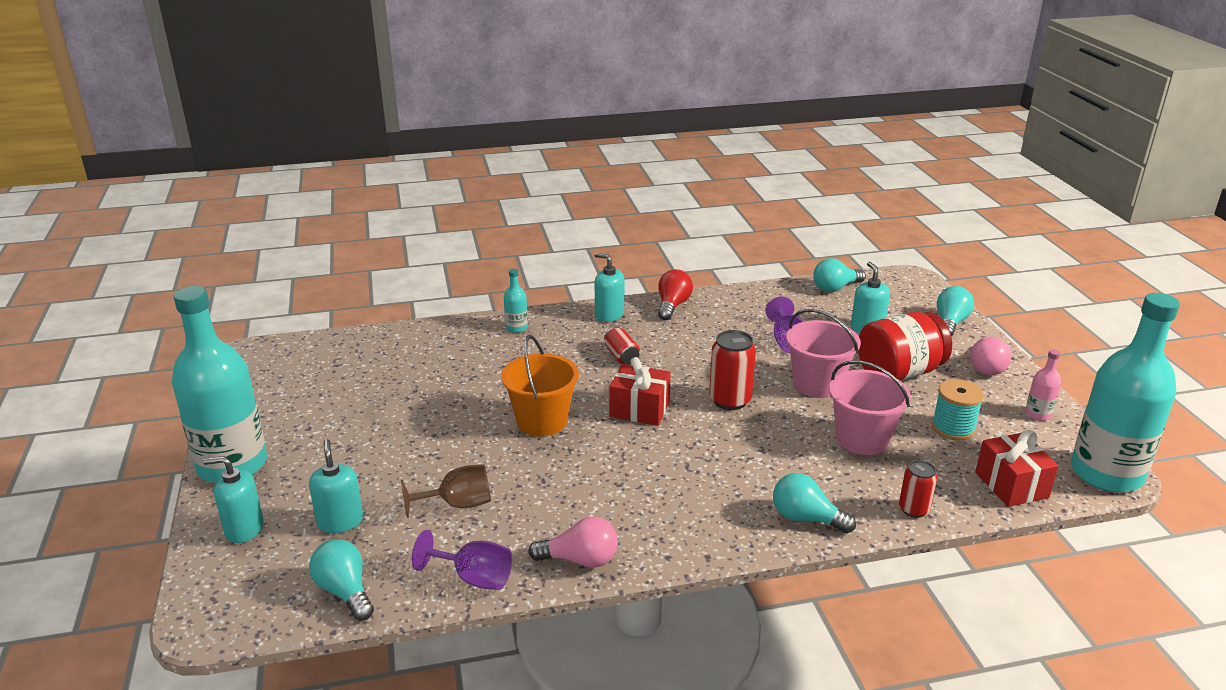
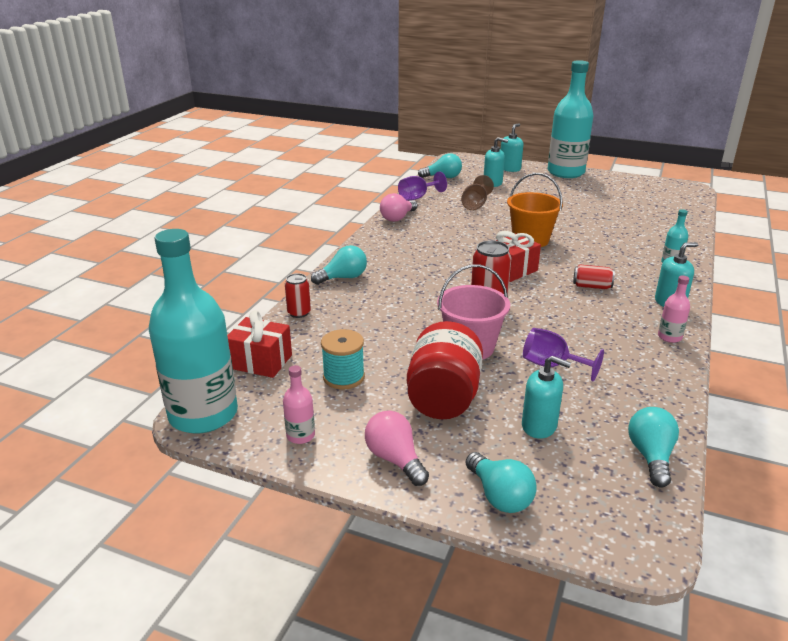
camera: 125 degrees right, 0 degrees up
red light bulb [658,269,693,320] -> pink bottle [658,275,690,343]
pink bucket [829,360,911,455] -> none

